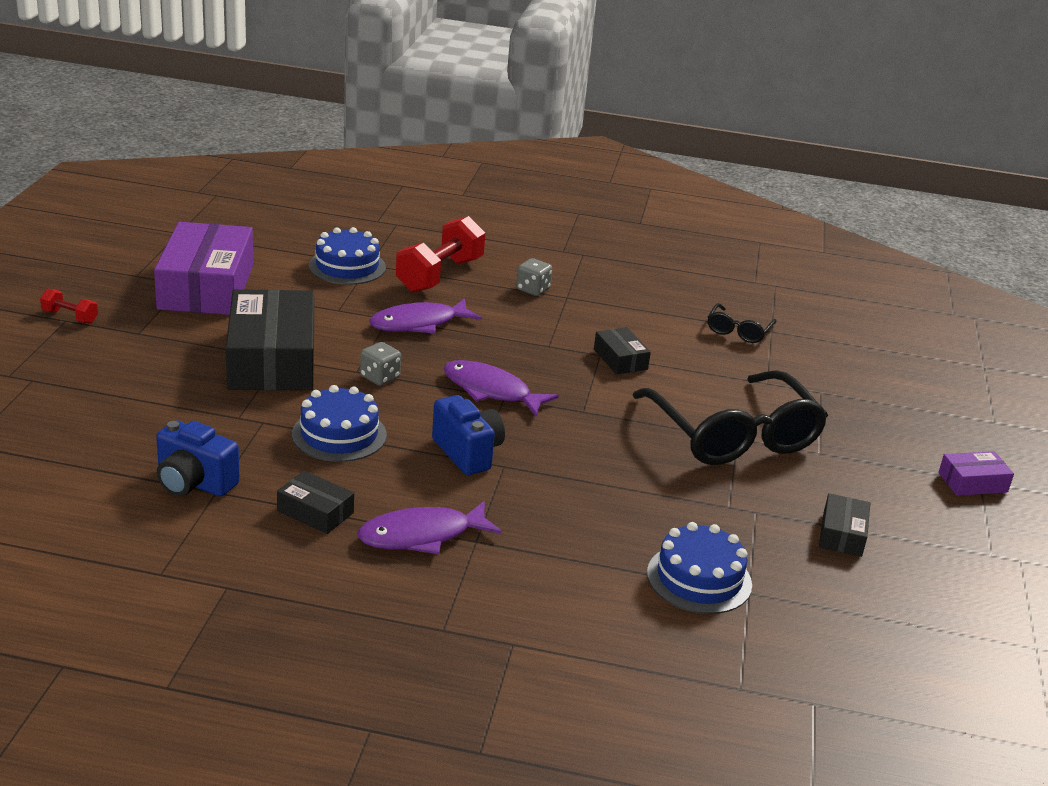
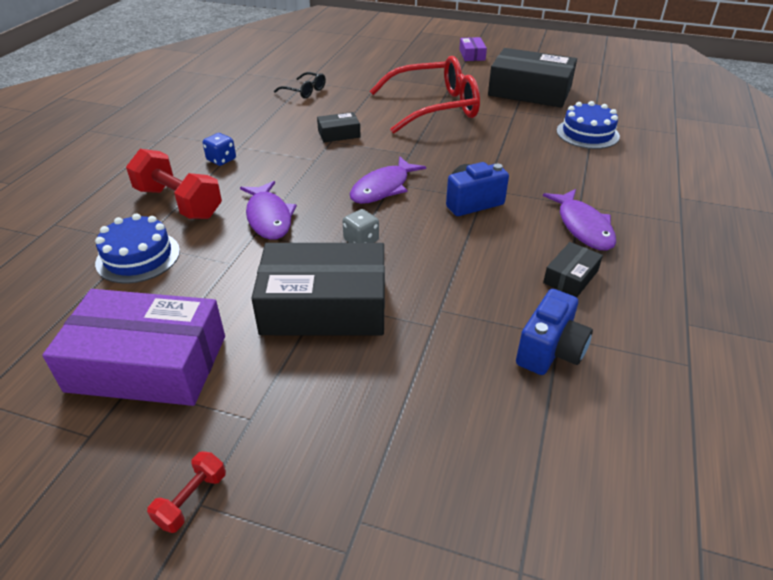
camera: 80 degrees left, 10 degrees up
blue cake [292,385,387,462] -> none
grey dice [516,258,552,296] -> blue dice [202,133,236,166]
black glasses [632,370,828,465] -> red glasses [370,56,480,134]
black box [819,493,870,557] -> black box [488,48,577,108], size x2.20

